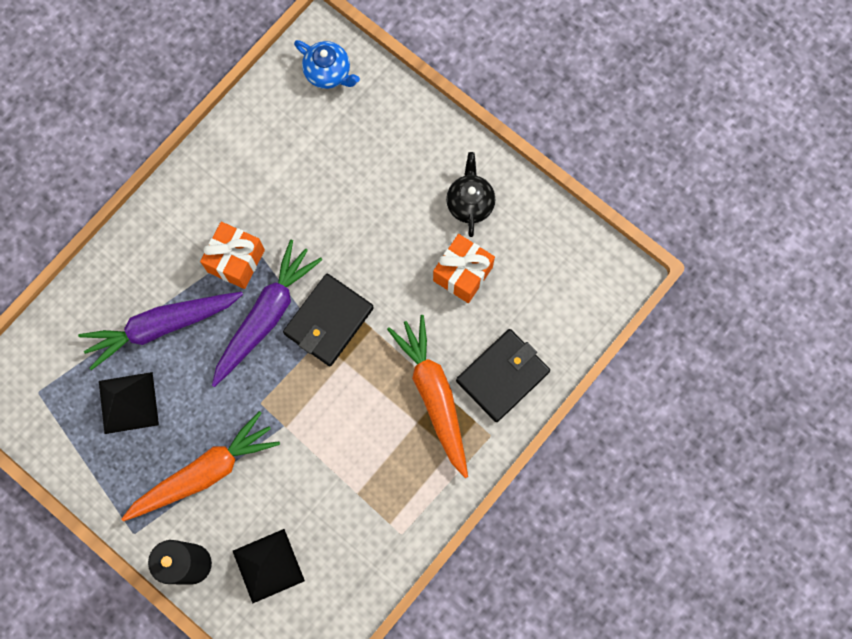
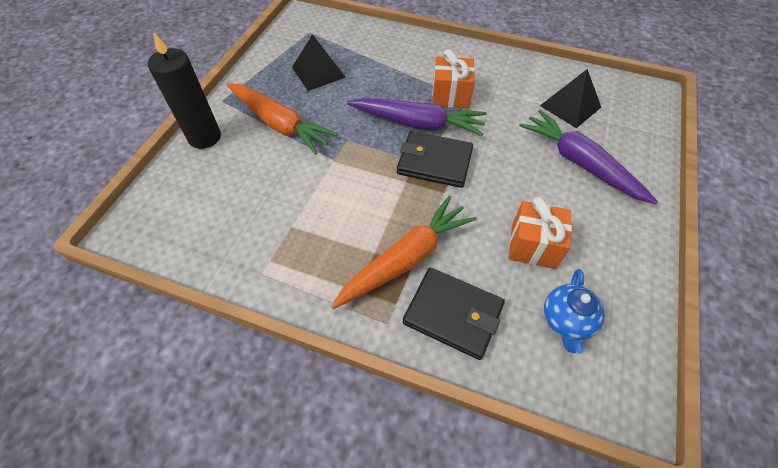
camera: 70 degrees right, 20 degrees down
purple carrot [78,292,243,370] -> purple carrot moved to [519,110,658,204]
black pyramid [233,529,305,604] -> black pyramid moved to [540,69,601,128]
blue teapot [294,40,360,89] -> blue teapot moved to [544,269,605,354]
black teapot [446,152,495,237] -> none

